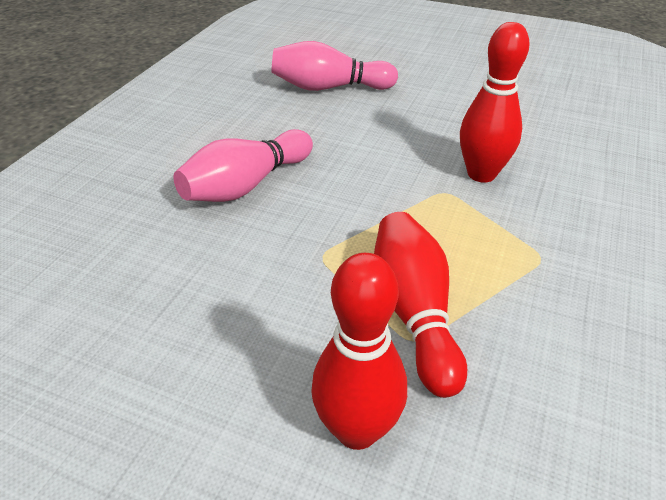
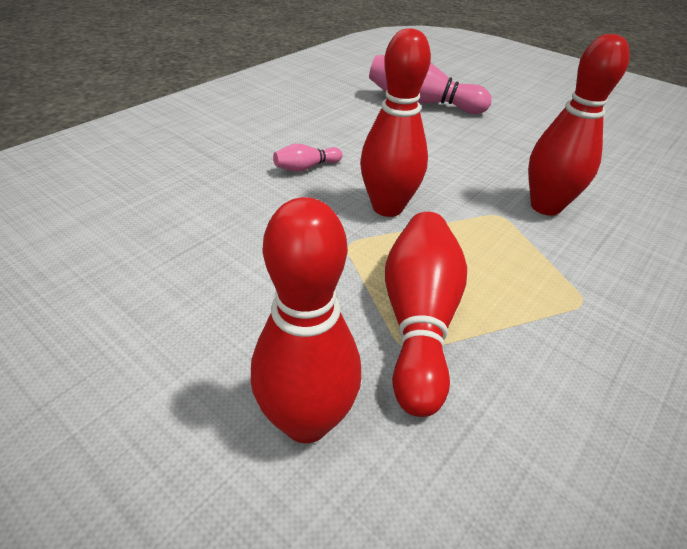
camera: 15 degrees right, 0 degrees up
pink bowling pin [173,129,313,202] -> pink bowling pin [273,144,343,172], size x0.47
none -> red bowling pin [360,28,431,217]

